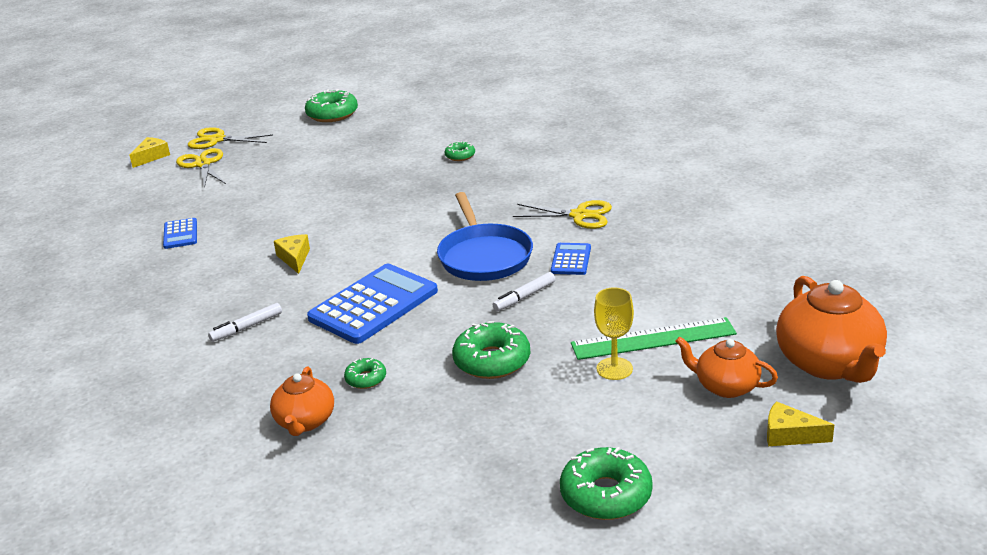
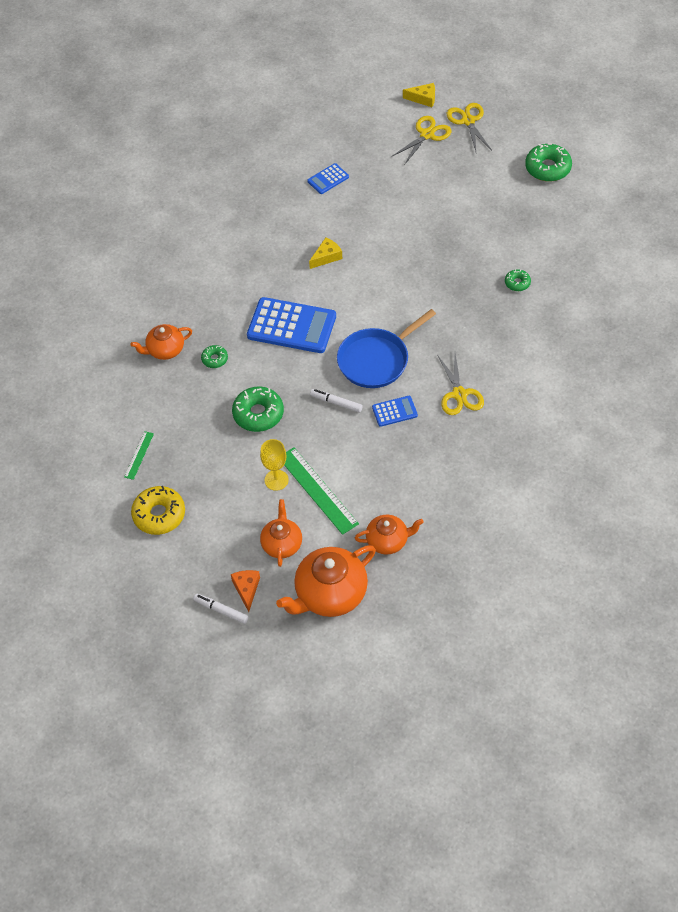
camera: 65 degrees right, 25 degrees up
white marker [208,303,282,342] -> white marker moved to [193,594,248,624]
green donut [560,447,653,520] -> yellow donut [131,486,185,535]
yellow cheese [767,401,834,446] -> orange cheese [231,570,260,612]
none -> green ruler [124,431,154,480]
none -> orange teapot [355,514,423,554]

